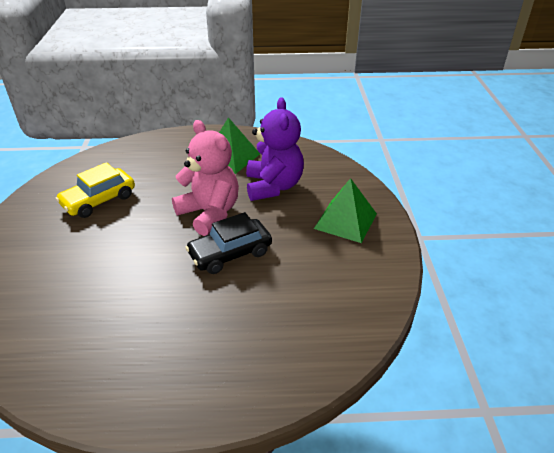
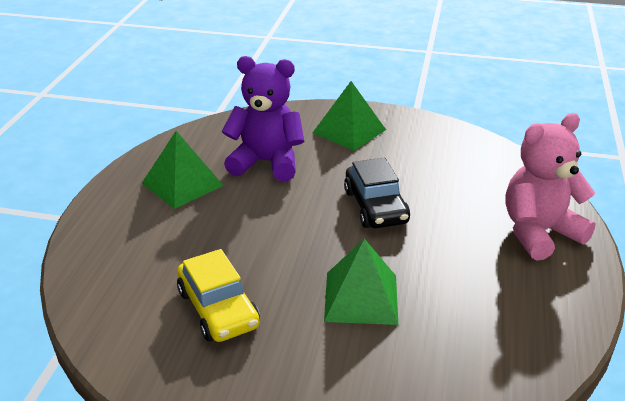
camera: 75 degrees left, 5 degrees down
pink teddy bear [172,120,239,236] -> pink teddy bear moved to [505,113,596,260]
none -> green pyramid [324,239,398,325]

